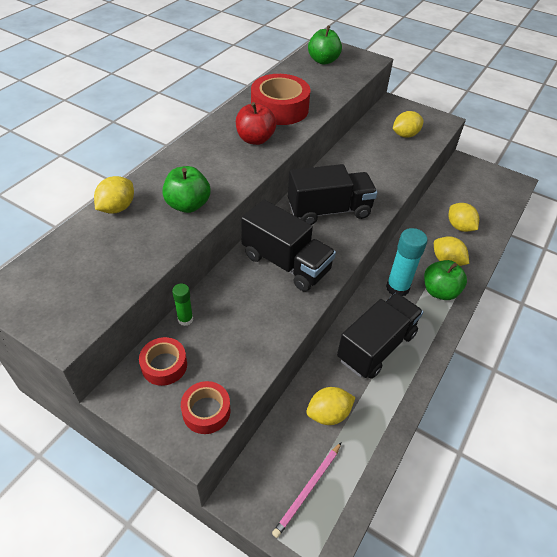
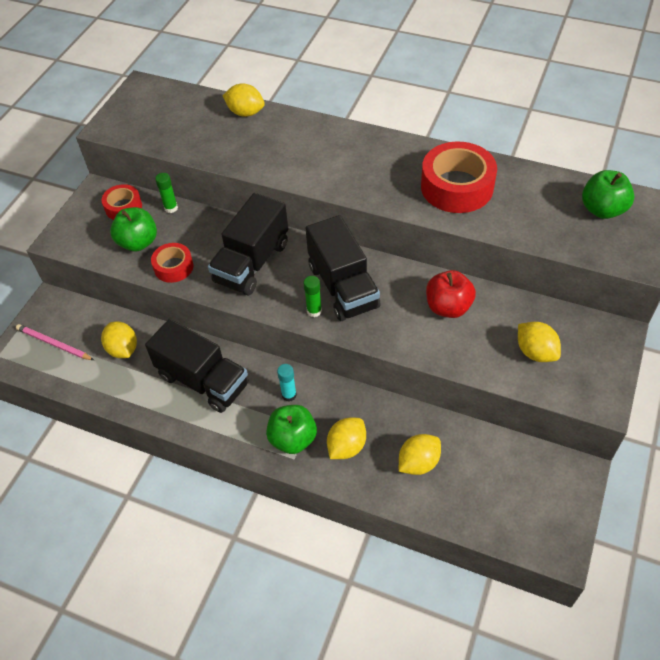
camera: 85 degrees right, 5 degrees up
green apple [162,166,211,213] -> green apple moved to [110,207,157,251]
red tape [181,381,231,434] -> red tape moved to [151,243,193,283]
red apple [236,102,277,145] -> red apple moved to [426,270,476,318]
turquoise glue stick [386,228,428,296] -> turquoise glue stick [277,364,297,402], size x0.55
none -> green glue stick [304,276,322,317]

